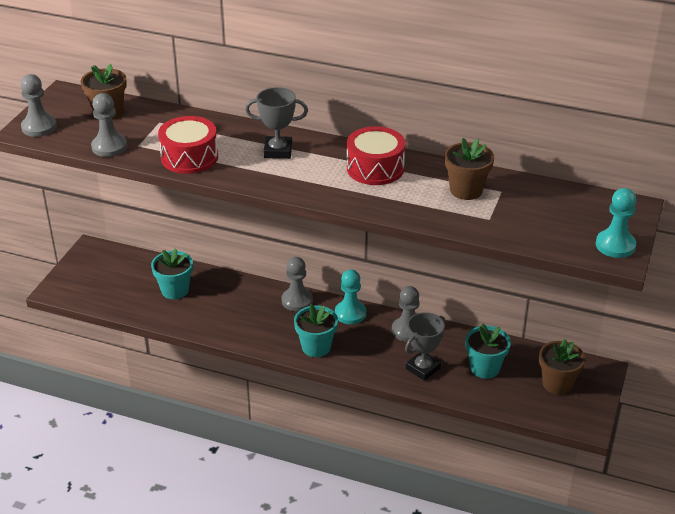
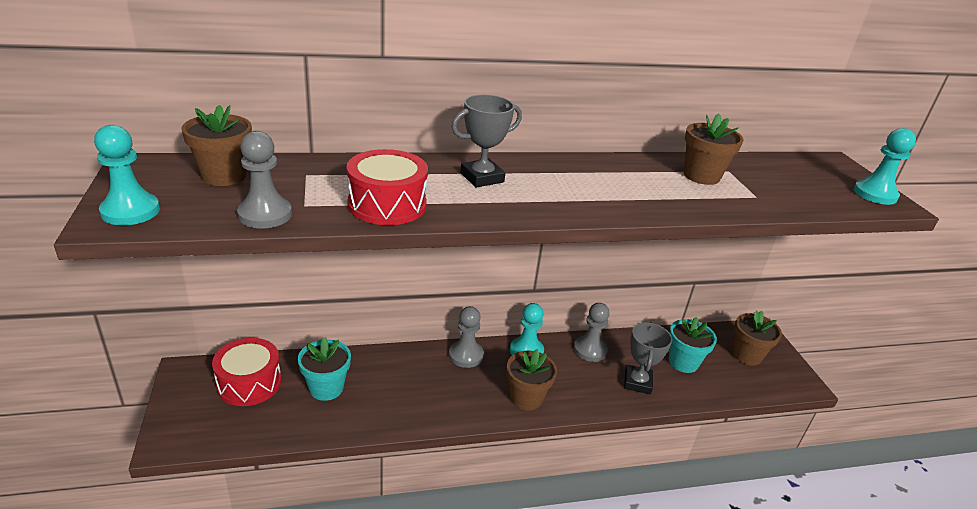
camera: 35 degrees left, 5 degrees down
grey pawn [20,74,57,137] -> turquoise pawn [94,125,160,225]
turquoise flower pot [294,304,338,357] -> brown flower pot [507,349,557,411]
red drum [347,126,405,185] -> red drum moved to [212,338,282,406]

